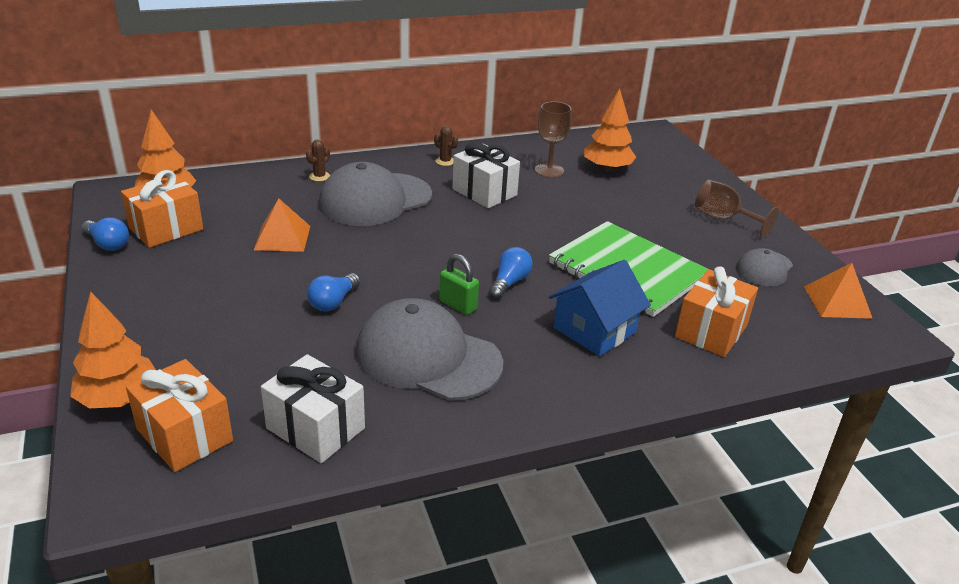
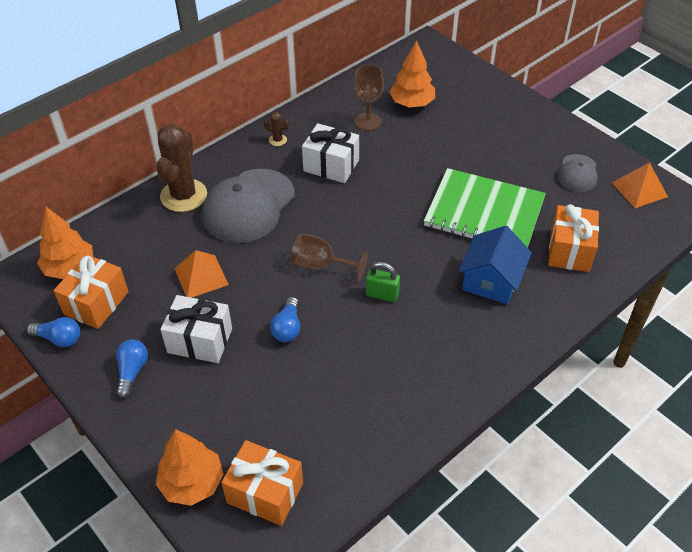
camera: 20 degrees left, 15 degrees up
white gift [261,354,365,463] -> white gift moved to [160,295,232,363]
brown cactus [306,140,330,181] -> brown cactus [156,124,207,212], size x2.41
grey cap [356,298,503,401] -> none
blue light bulb [489,247,533,299] -> blue light bulb moved to [116,340,148,398]
brown goblet [695,180,779,238] -> brown goblet moved to [291,234,368,282]

